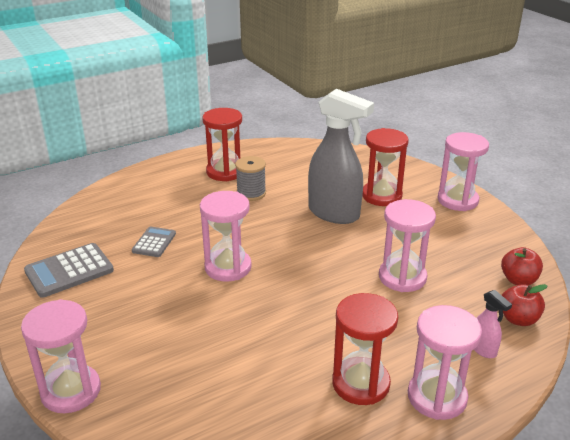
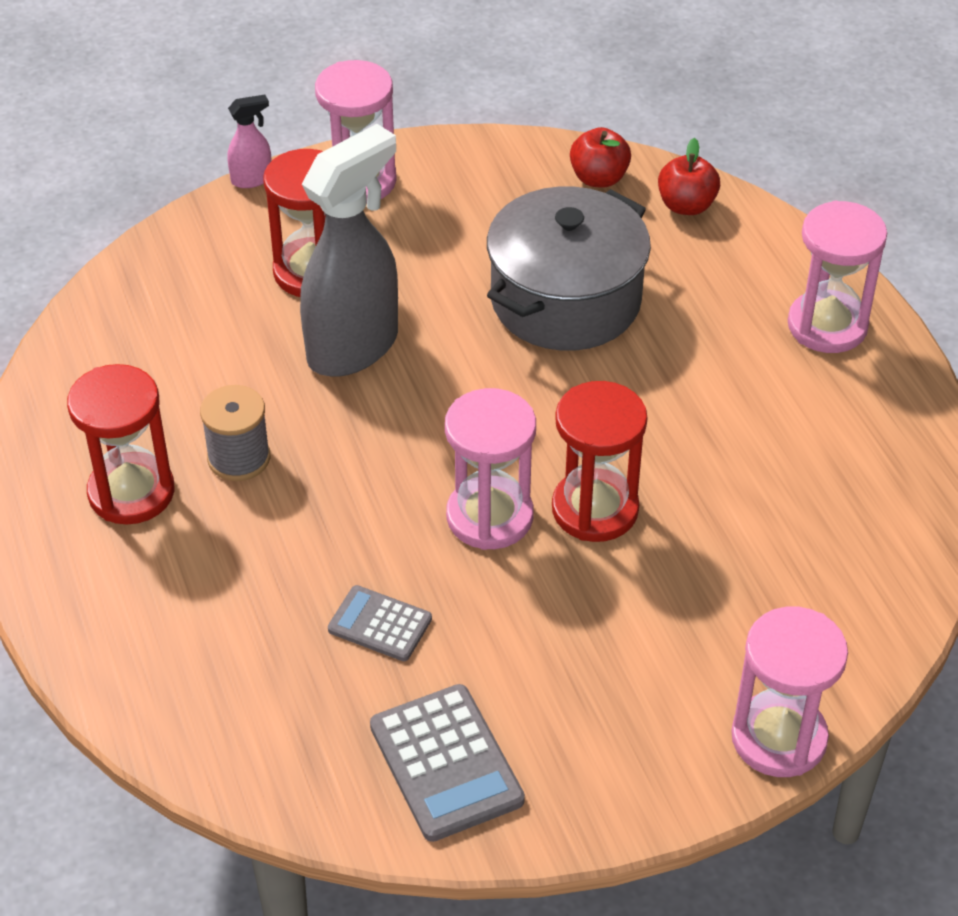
camera: 80 degrees left, 15 degrees up
red hourglass [332,293,398,405] -> red hourglass moved to [552,381,647,542]
pink hourglass [379,199,436,292] -> grey pot [487,186,651,351]
pink spray bottle [474,290,512,358] -> pink spray bottle moved to [227,95,272,188]

